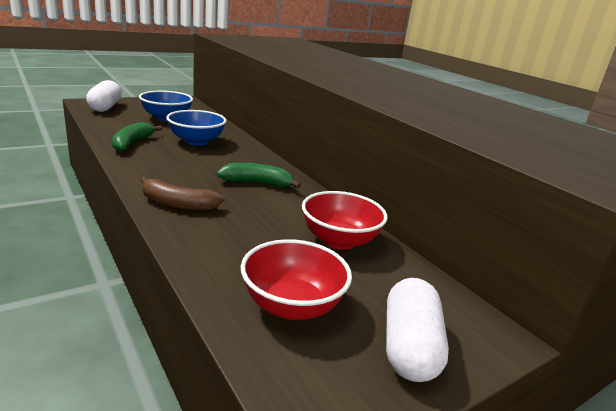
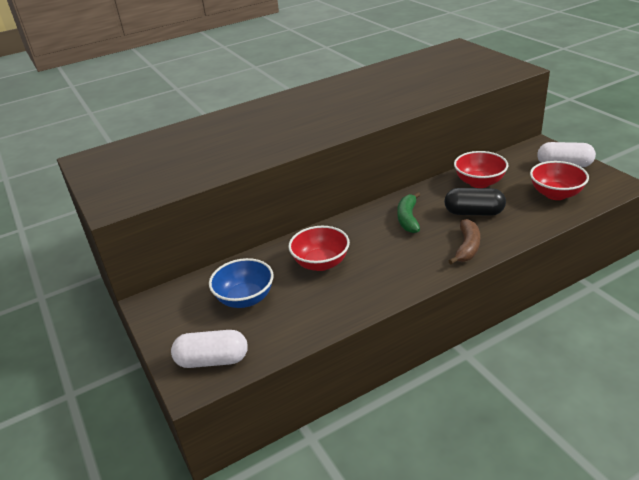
camera: 80 degrees left, 10 degrees up
green banana [112,122,162,152] -> none
blue bowl [166,110,227,146] -> red bowl [288,226,350,271]
none -> black capsule [444,188,506,216]

